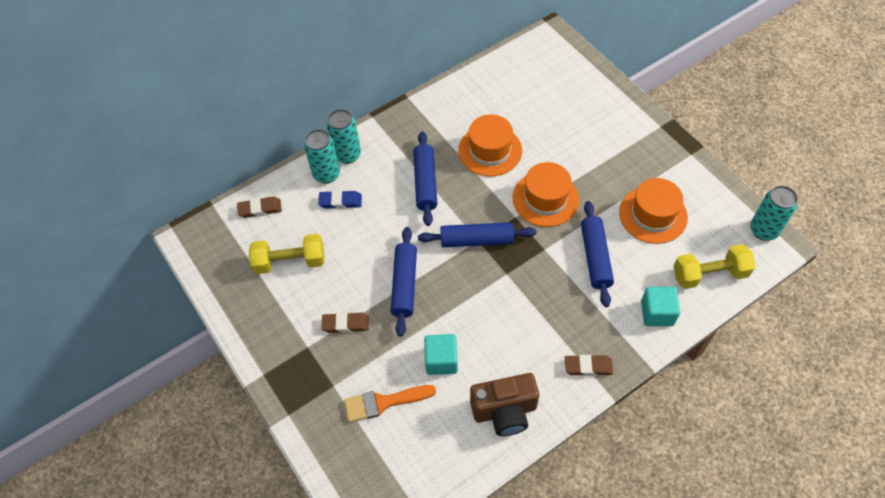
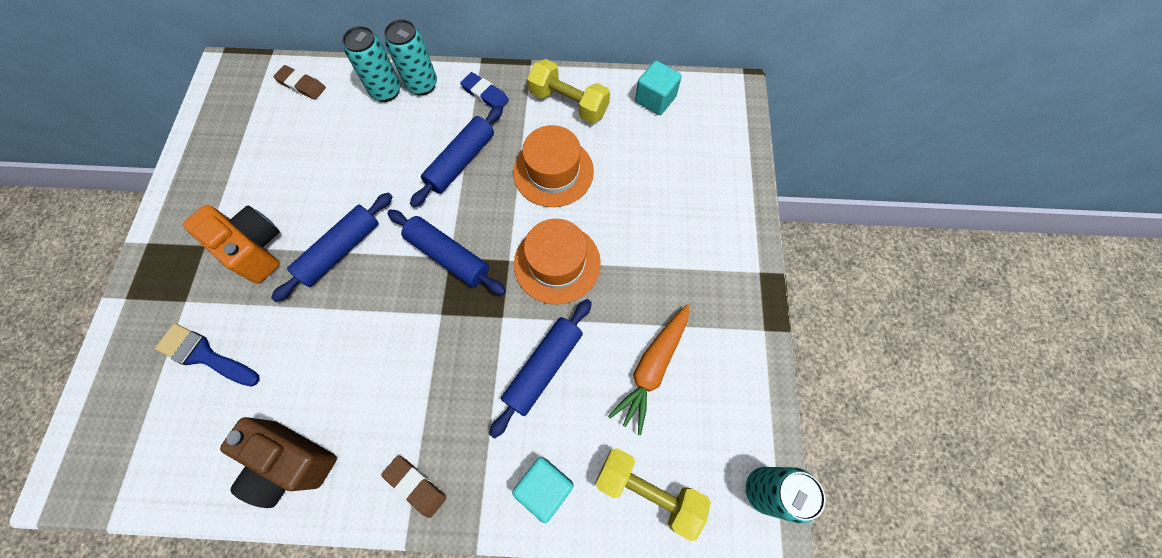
camera: 35 degrees right, 10 degrees up
yellow dumbbell [249,234,325,274] -> yellow dumbbell moved to [527,59,610,123]
blue eraser [318,190,362,209] -> blue eraser moved to [460,72,509,108]
brown eraser [322,312,369,333] -> orange camera [183,205,280,284]
orange brush [344,385,436,422] -> blue brush [155,323,259,387]
turquoise cube [424,334,458,375] -> turquoise cube moved to [635,61,682,115]
orange hat [619,178,688,244] -> orange carrot [608,304,689,435]

